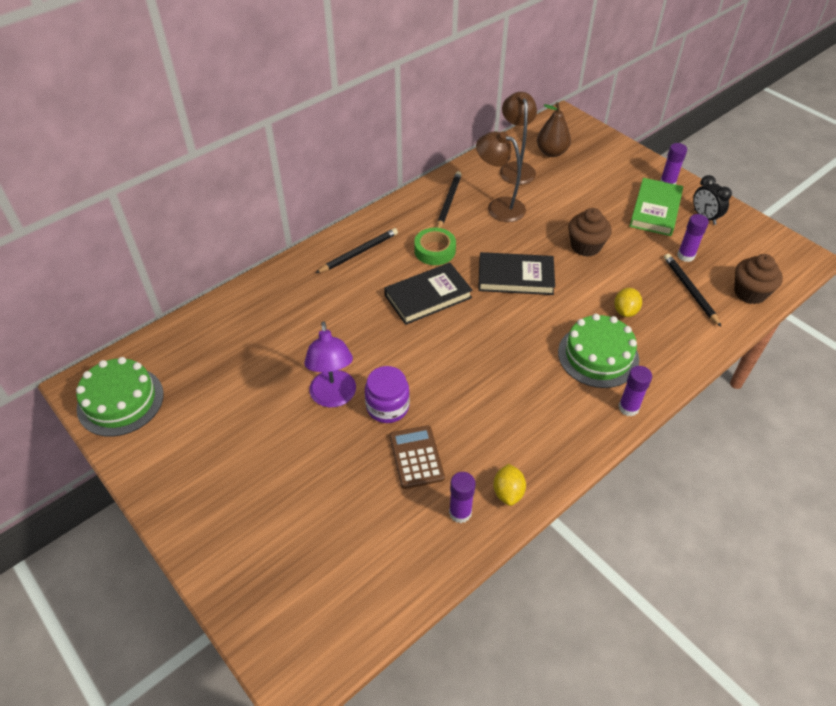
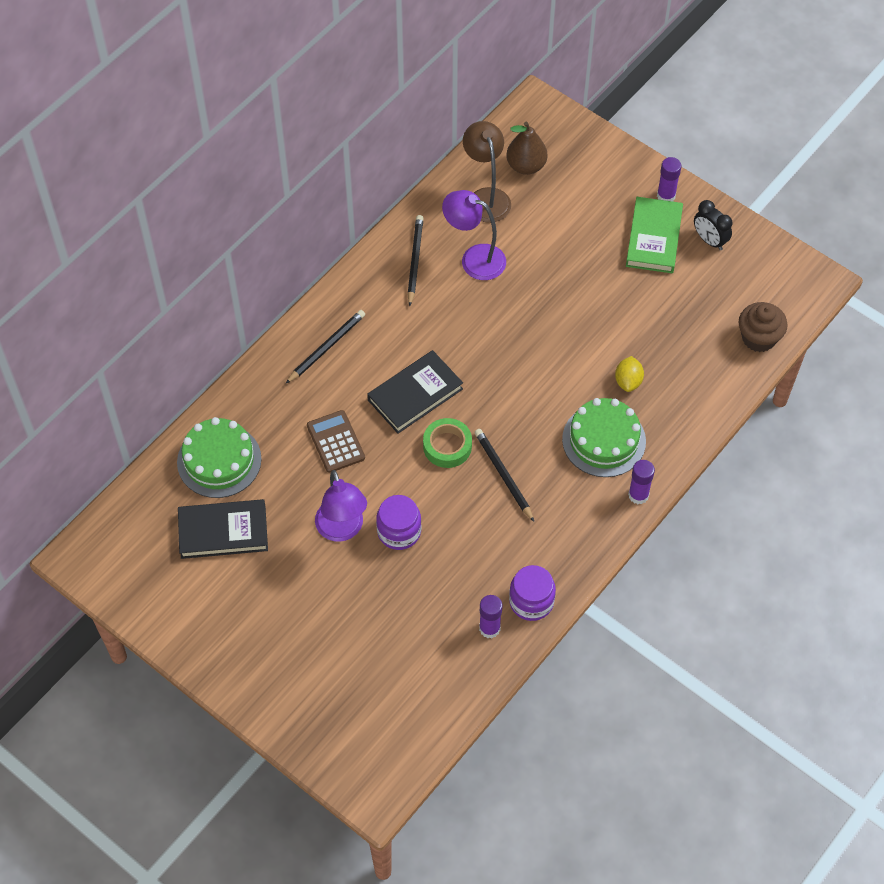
camera: 10 degrees left, 10 degrees up
green cake [76,357,164,437] -> green cake moved to [177,417,261,498]
brown calculator [389,426,445,489] -> brown calculator moved to [307,410,365,473]
green tape [414,228,456,265] -> green tape moved to [423,418,472,468]
brown lamp [476,131,526,222] -> purple lamp [442,190,506,280]
black book [478,252,555,295] -> black book moved to [178,499,268,559]
yellow lemon [493,464,526,506] -> purple jar [509,565,556,621]
brown cupcake [568,208,612,257] -> none
black pencil [664,254,721,327] -> black pencil moved to [474,429,534,522]
purple glue stick [677,214,709,262] -> none

